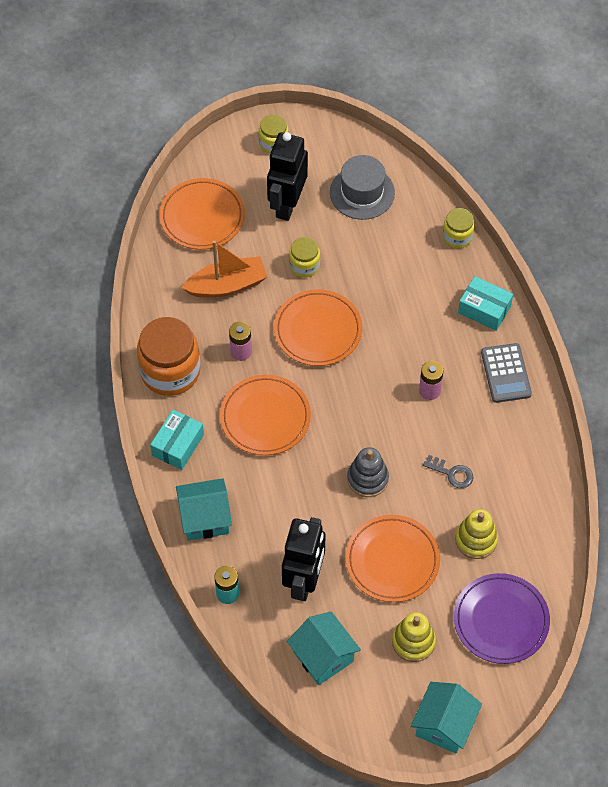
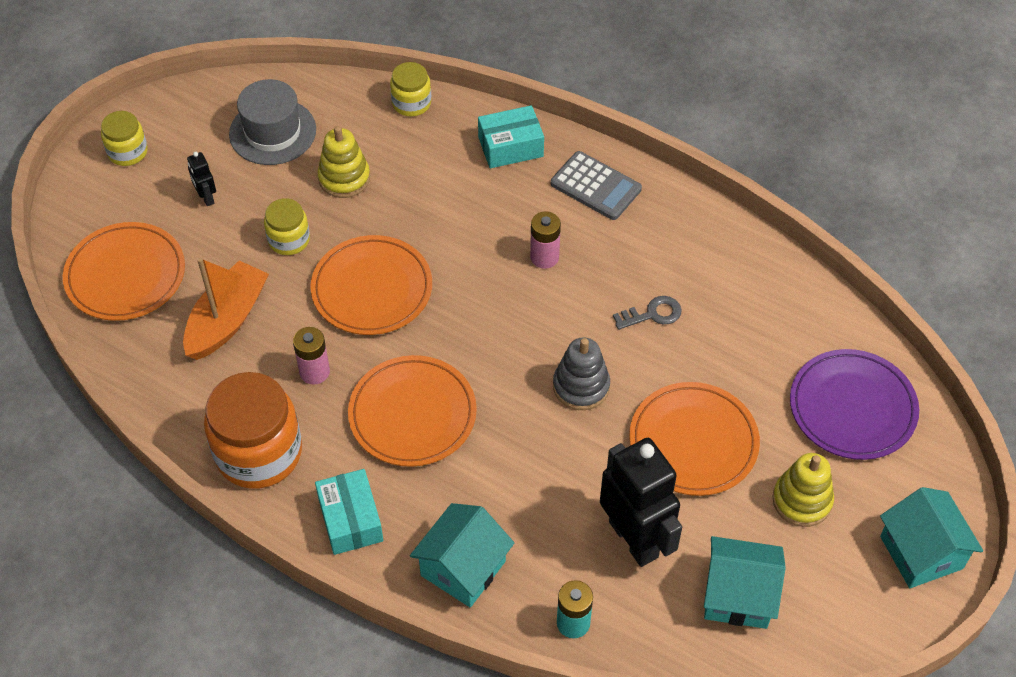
camera: 45 degrees left, 5 degrees down
black robot [267,132,308,221] -> black robot [187,152,216,206], size x0.43
yellow stacking toy [455,509,498,559] -> yellow stacking toy moved to [317,126,370,198]

